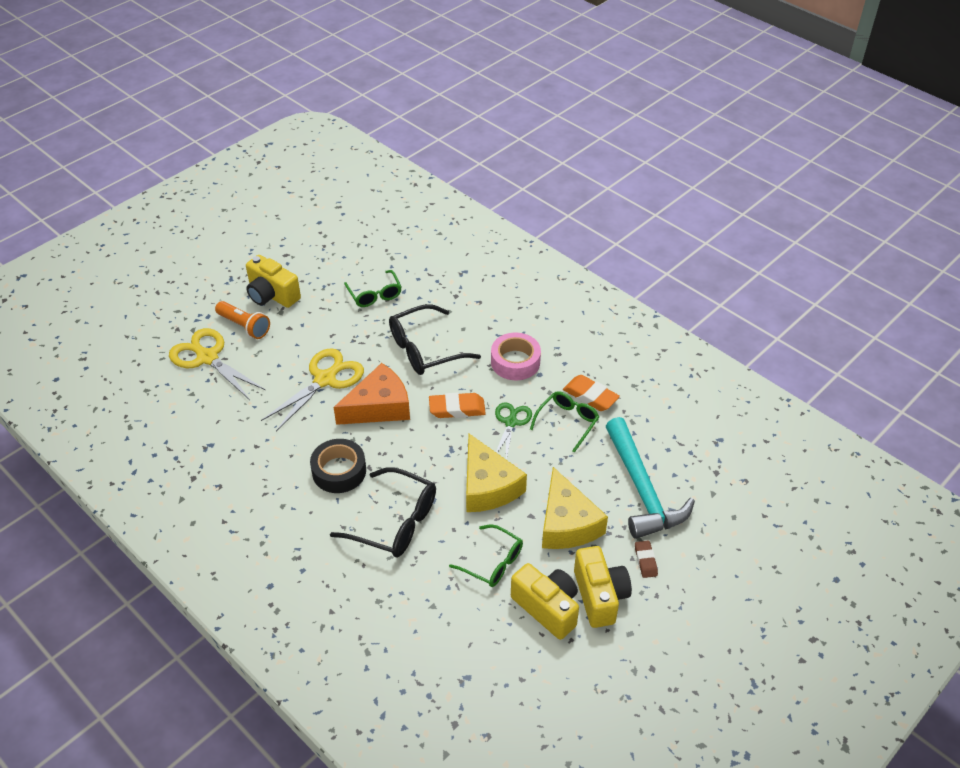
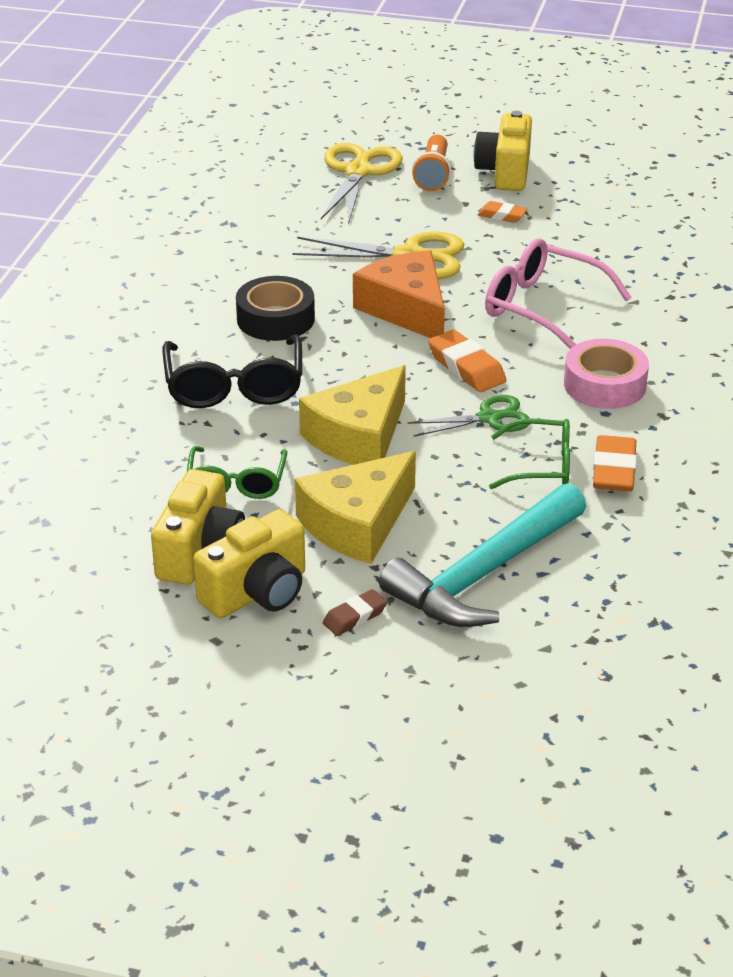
camera: 60 degrees right, 10 degrees down
orange cheese [334,363,410,425] -> orange cheese turned 150 degrees counterclockwise [353,250,445,338]
green glasses [344,270,402,307] -> none
black glasses [389,304,481,375] -> pink glasses [485,238,632,349]
none -> orange eraser [477,201,528,223]

